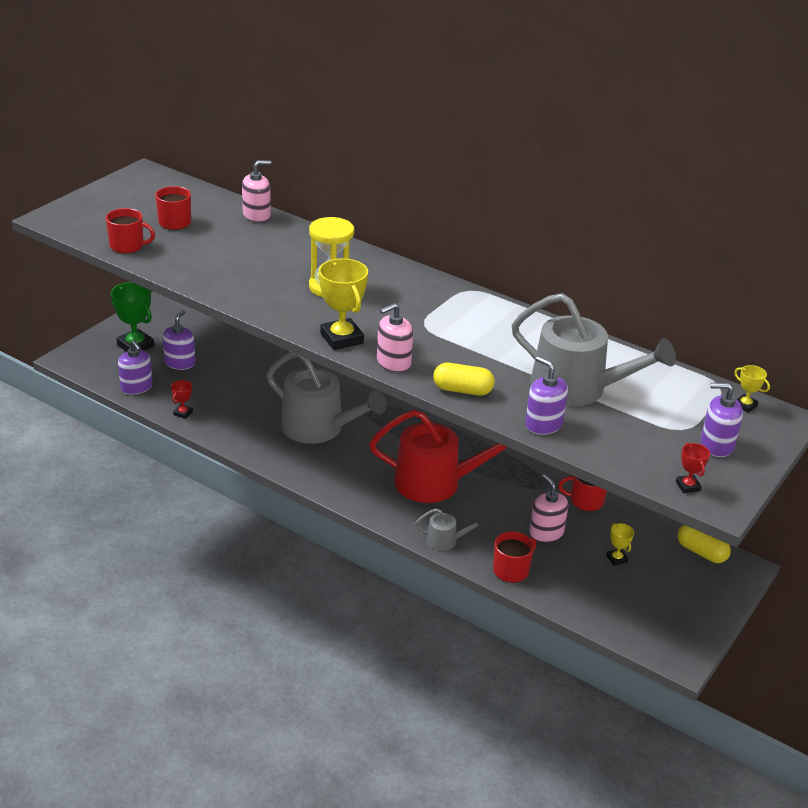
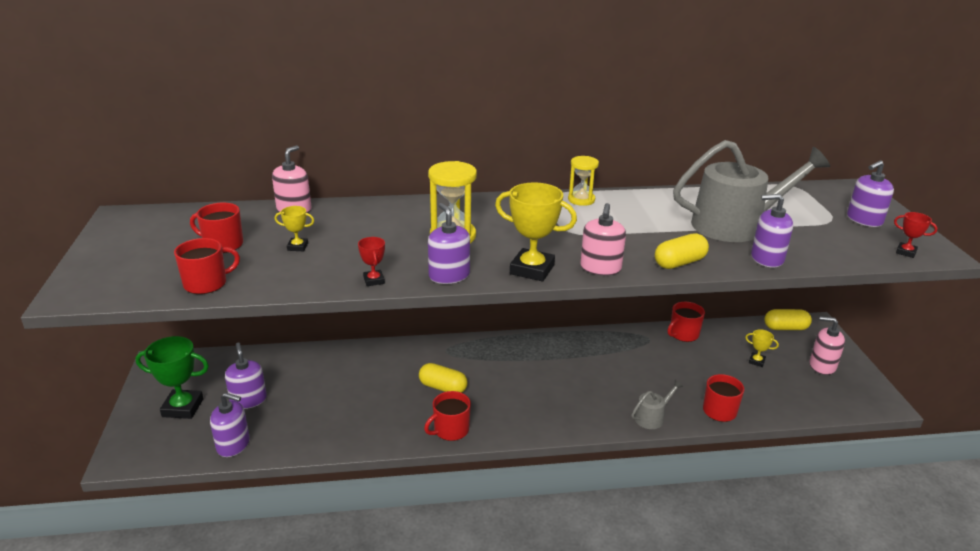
camera: 40 degrees left, 5 degrees down
red trophy [171,380,193,419] -> red trophy moved to [358,237,385,286]
grey watering can [266,352,387,444] -> yellow capsule [419,363,468,393]
red watering can [369,410,509,503] -> none
pink soap dispenser [529,474,569,542] -> pink soap dispenser moved to [810,316,845,375]
yellow trophy [734,365,770,413] -> yellow trophy moved to [275,206,314,251]
none -> red mug [424,391,471,441]
none -> purple soap dispenser [428,203,470,284]
none -> yellow hourglass [568,156,599,206]

